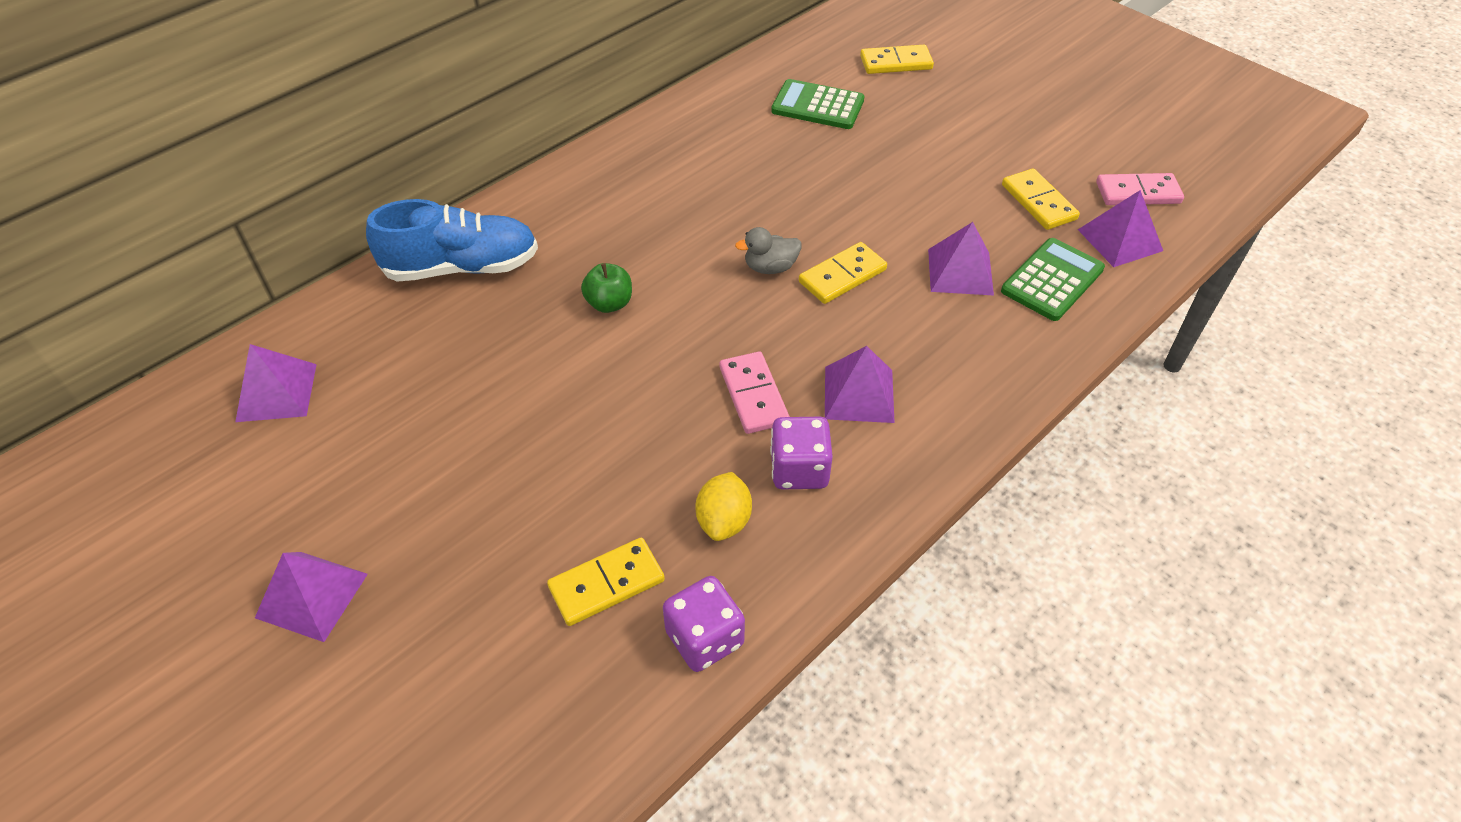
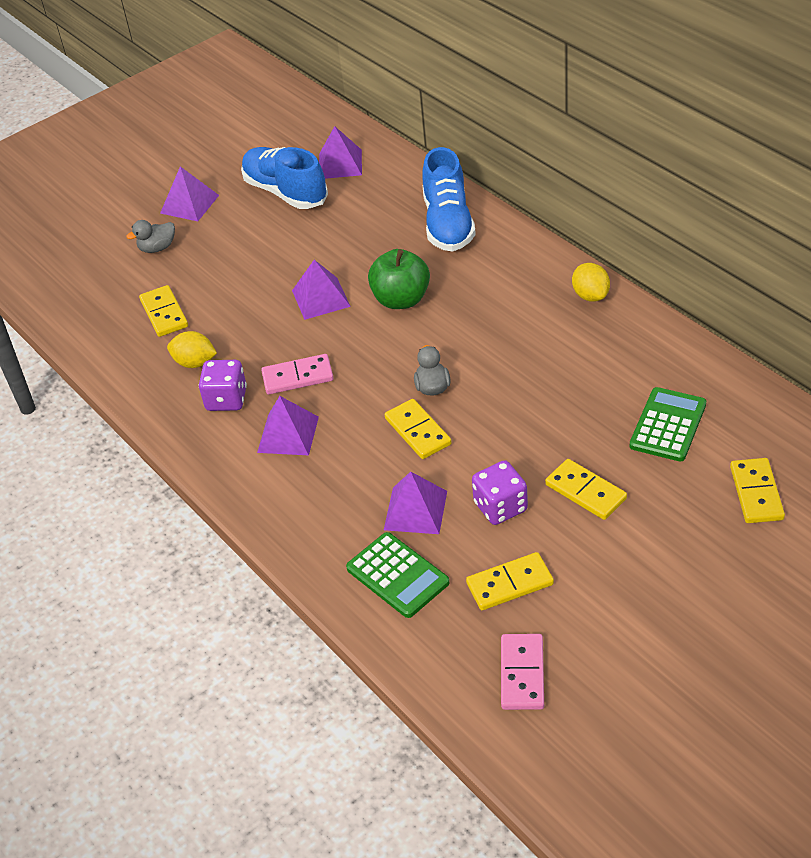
camera: 100 degrees right, 5 degrees down
green apple [581,263,632,313] -> green apple [368,249,430,309], size x1.60
purple dice [663,576,745,672] -> purple dice moved to [472,460,528,525]
purple pyramid [1078,190,1163,267] -> purple pyramid moved to [292,260,351,320]
none -> grey duck [126,220,175,253]
none -> blue shoe [241,147,328,209]
none -> yellow domino [545,459,627,520]
none -> yellow lemon [572,263,610,302]

